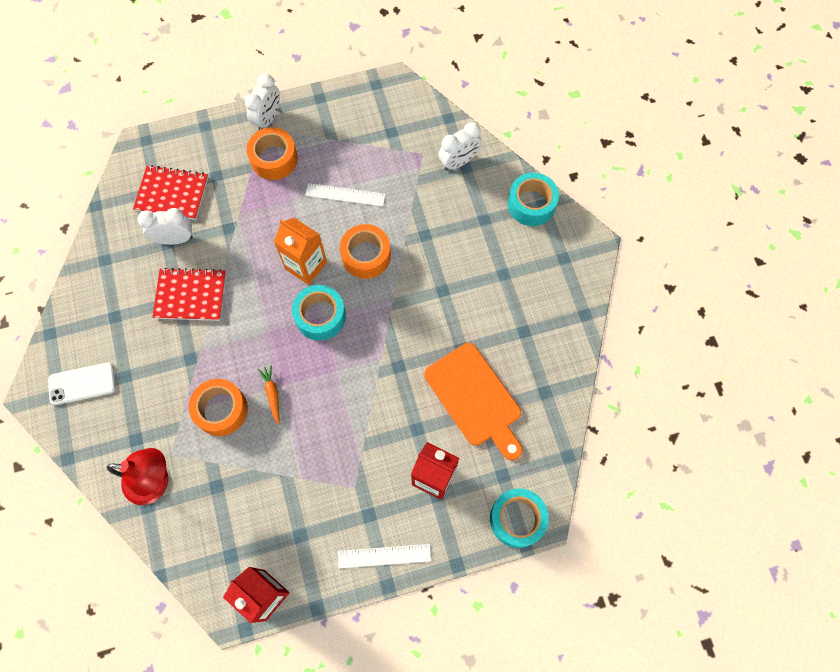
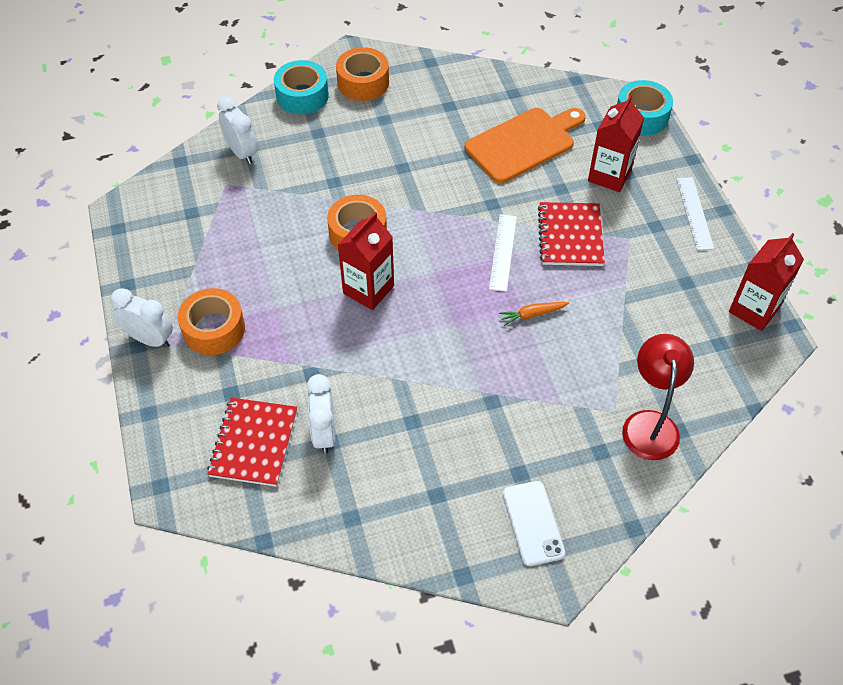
camera: 90 degrees left, 15 degrees down
red notebook [152,268,226,321] -> red notebook moved to [538,202,605,266]
orange tape [188,379,248,436] -> orange tape moved to [336,47,389,101]
orange carton [274,218,327,285] -> red carton [338,212,394,310]
turquoise tape [292,285,346,341] -> none
white ruler [305,183,386,207] -> white ruler moved to [489,214,517,292]

